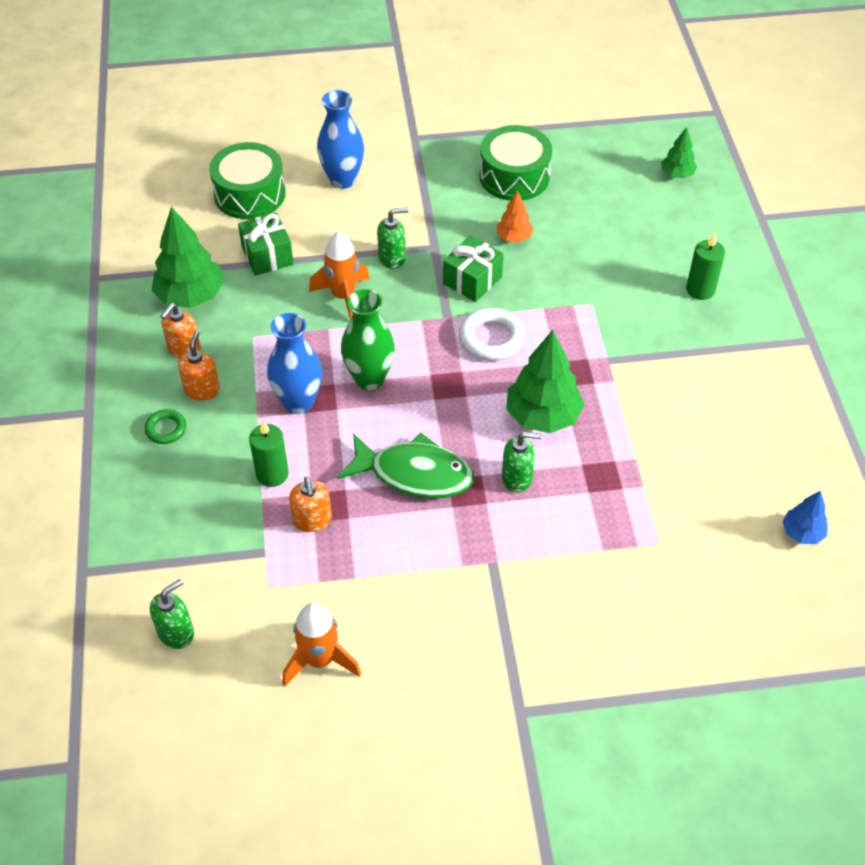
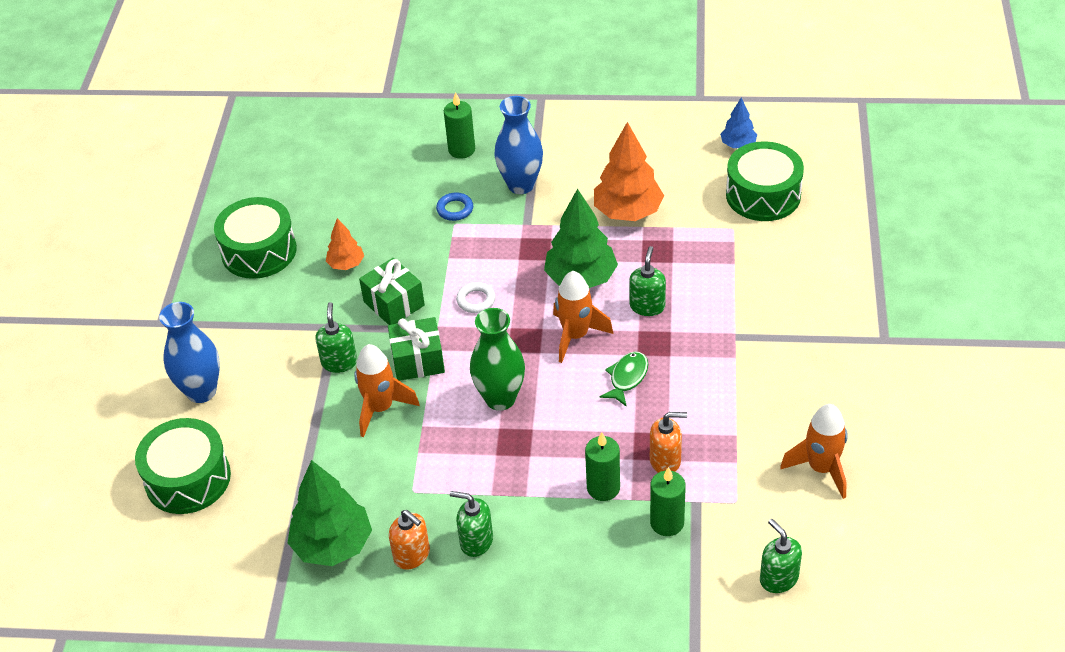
camera: 75 degrees left, 5 degrees down
green ring [144,409,186,444] -> none
orange soap dispenser [178,330,220,401] -> green soap dispenser [450,491,493,557]
green gift [238,213,294,276] -> green gift moved to [388,317,445,381]
blue vase [267,313,322,414] -> blue vase moved to [494,96,543,194]
green fish [338,433,474,499] -> green fish [600,351,648,407], size x0.54
white ring [459,308,525,361] -> white ring [456,282,496,313], size x0.60
green tree [661,127,697,178] -> none
none -> blue ring [436,192,473,221]
none -> orange rocket [553,271,613,363]
none -> orange tree [594,122,664,221]
none -> green candle [650,467,686,536]
none -> green drum [726,141,804,221]

